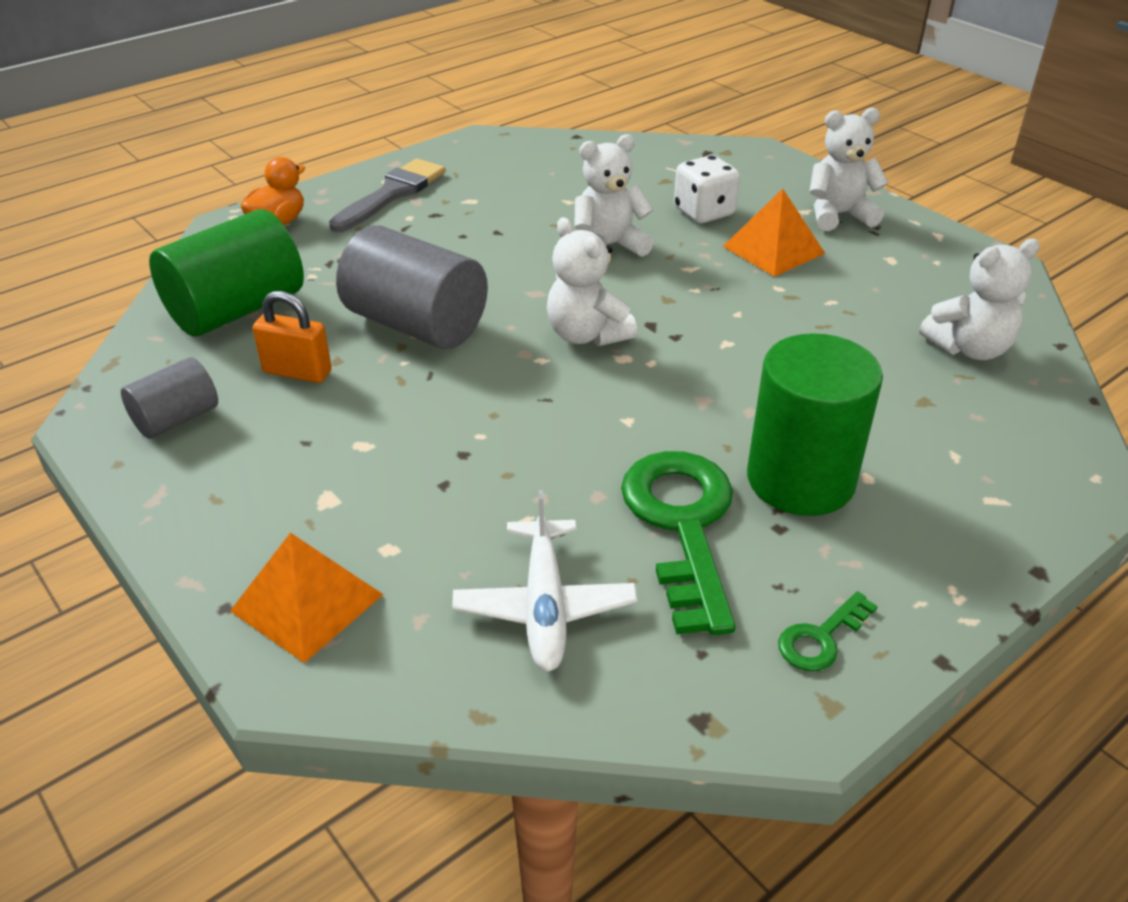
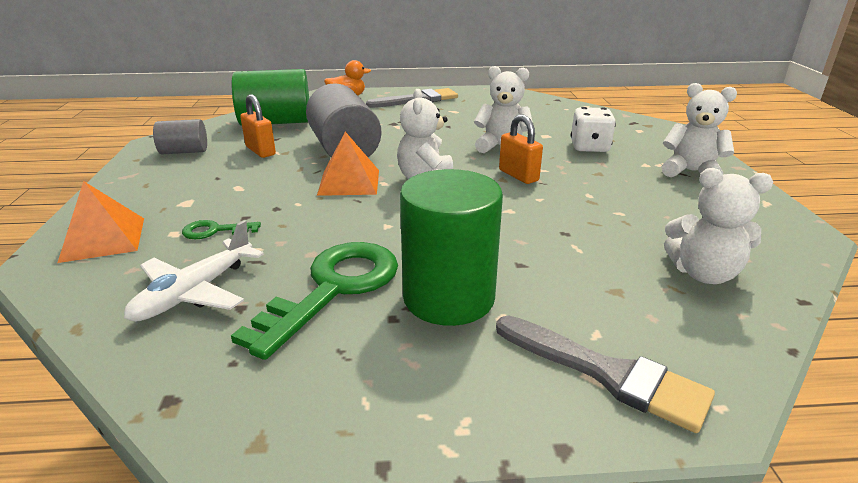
camera: 35 degrees right, 10 degrees down
orange pyramid [723,189,826,277] -> orange pyramid moved to [317,132,379,196]
green key [778,591,878,671] -> green key moved to [182,220,261,239]
none -> grey brush [496,316,715,433]
none -> orange padlock [499,114,543,184]

